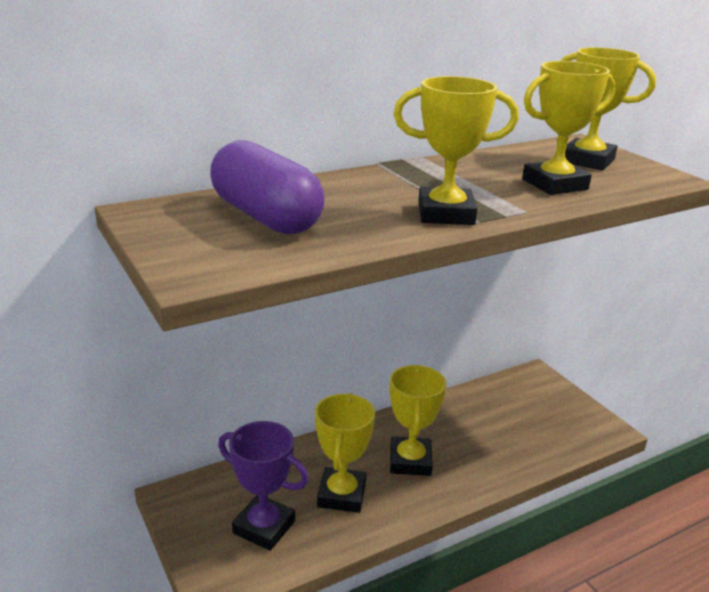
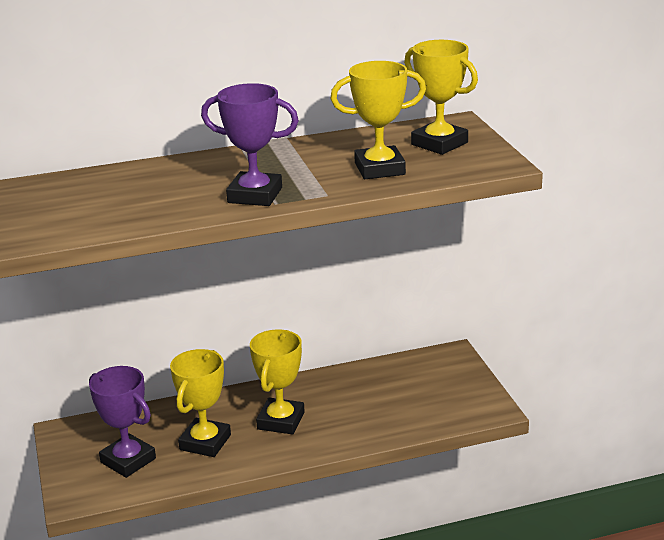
camera: 15 degrees right, 0 degrees up
purple capsule [210,141,325,234] -> none
yellow trophy [394,76,519,225] -> purple trophy [201,83,299,206]

